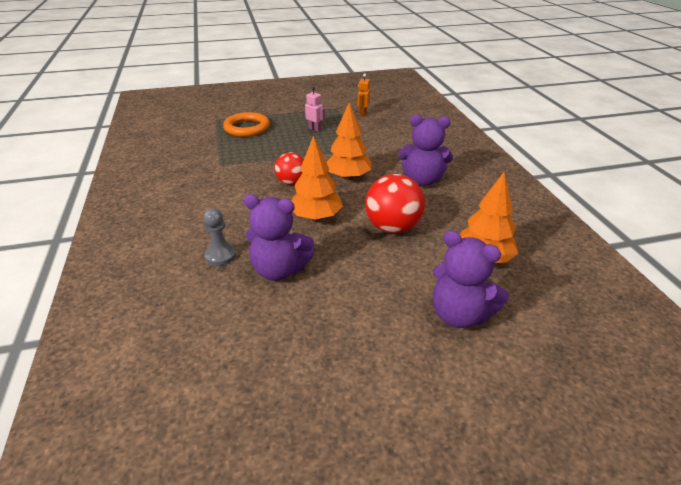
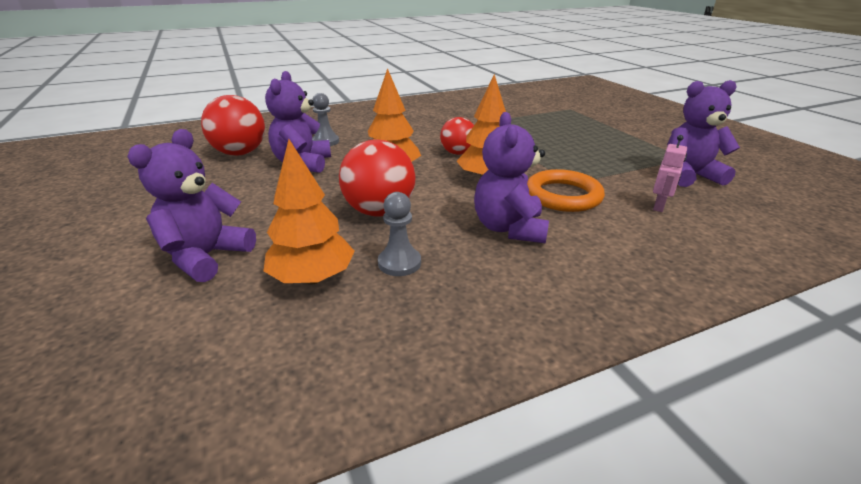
camera: 80 degrees right, 5 degrees down
orange ring [223,112,270,137] -> orange ring moved to [527,169,605,212]
pink robot [305,87,325,132] -> pink robot moved to [653,135,687,212]
orange robot [358,73,370,117] -> purple teddy bear [667,80,740,187]
none -> red ball [201,95,265,156]
none -> grey pawn [378,192,421,276]

